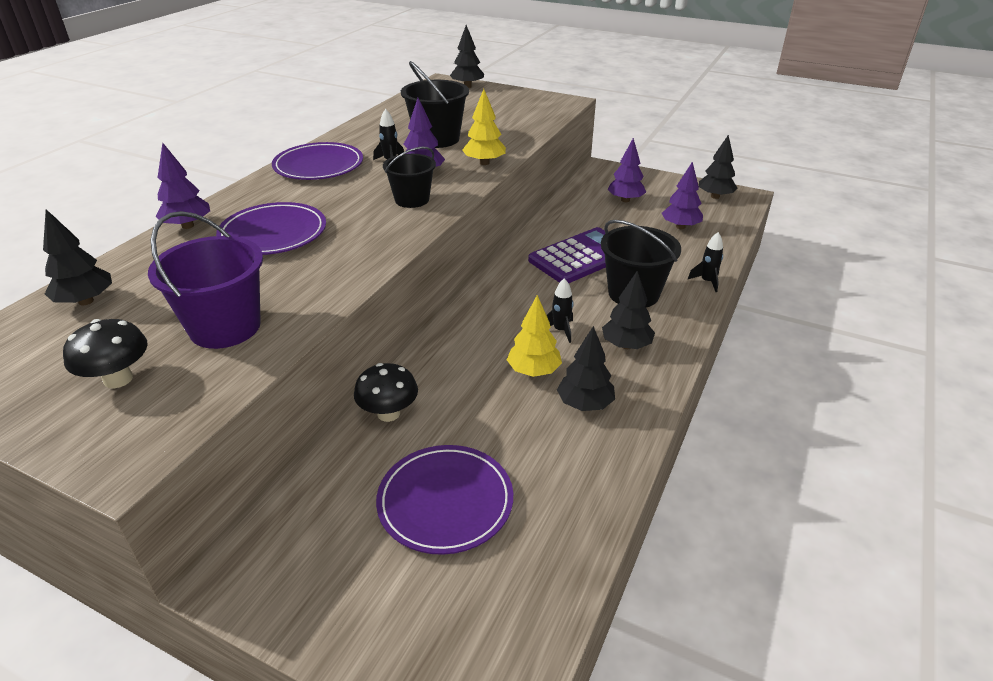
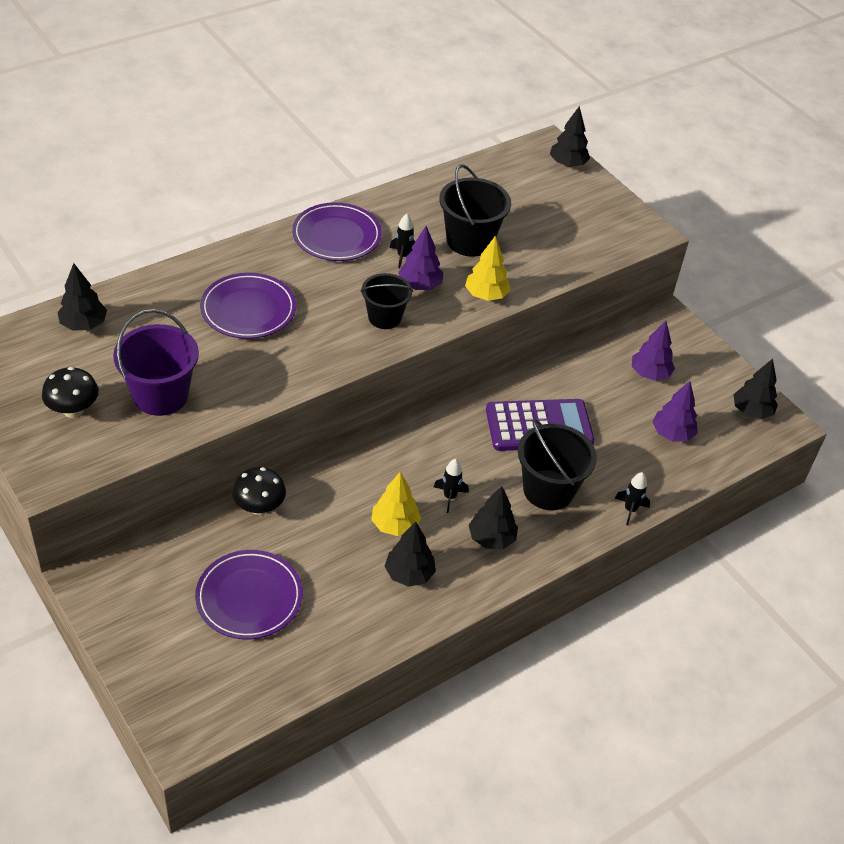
camera: 25 degrees right, 10 degrees up
purple tree [155,142,210,229] -> none

